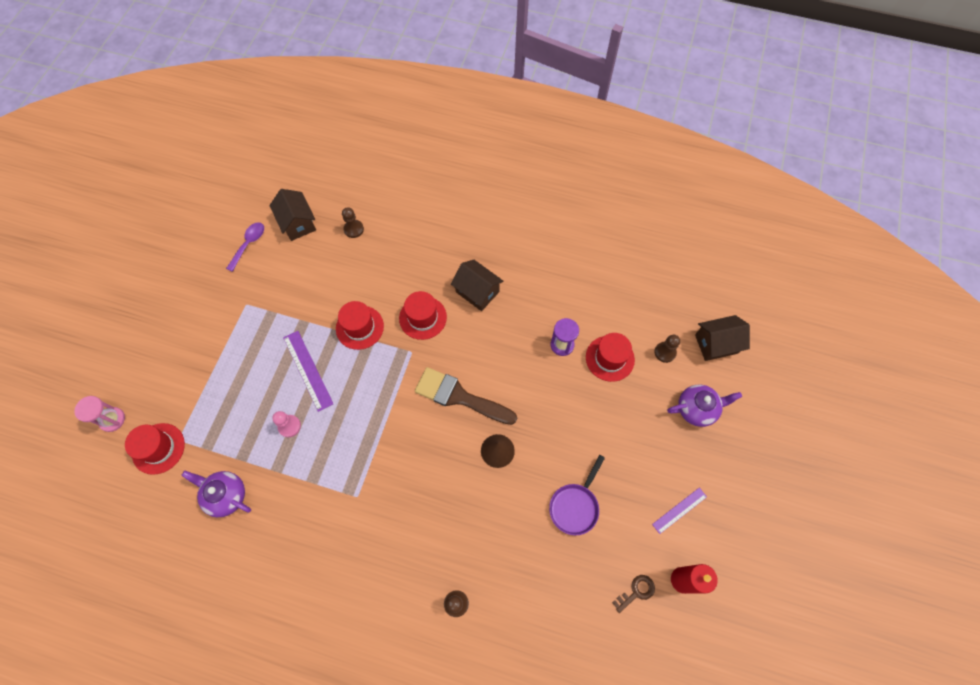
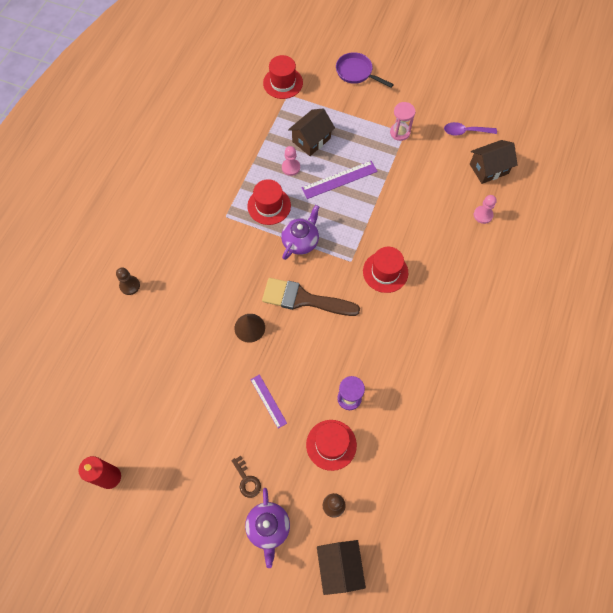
camera: 95 degrees right, 0 degrees up
pink hourglass [74,396,125,432] -> pink hourglass moved to [390,102,416,141]
purple teapot [181,471,251,517] -> purple teapot moved to [281,205,319,260]
purple spoon [226,222,264,272] -> purple spoon turned 150 degrees clockwise [444,122,497,136]
red hat [336,301,384,350] -> red hat moved to [247,179,291,225]
brown pawn [342,207,364,238] -> pink pawn [474,195,497,224]
brown brush [415,367,517,425] -> brown brush turned 105 degrees counterclockwise [262,278,360,316]
brown house [451,260,504,311] -> brown house moved to [288,108,335,156]
purple pan [549,455,605,535] -> purple pan moved to [336,52,394,88]
brown key [612,575,655,613] -> brown key moved to [232,456,261,498]
purple ruler [652,488,707,534] -> purple ruler moved to [250,374,287,429]

